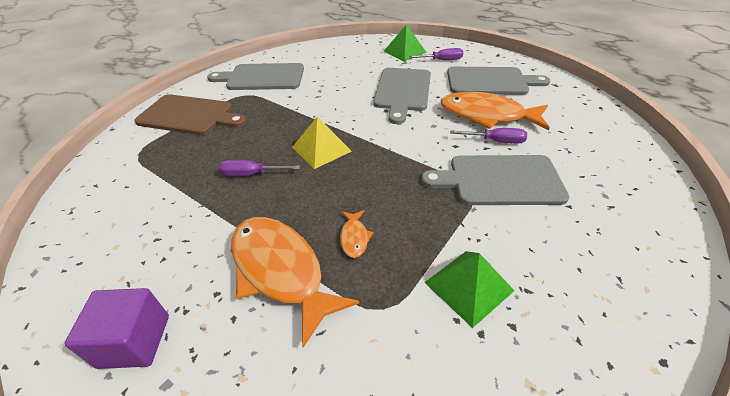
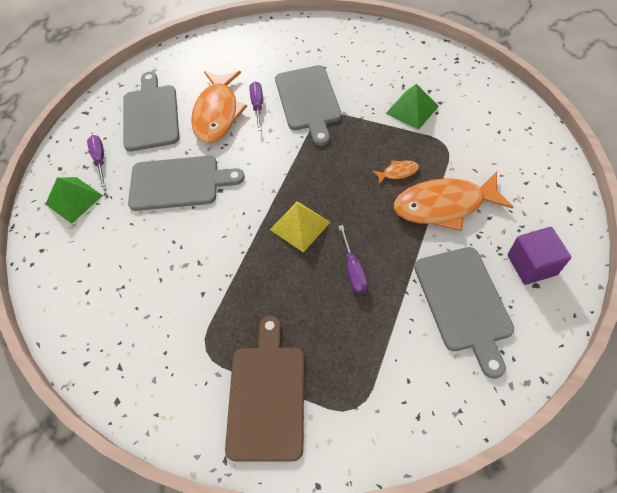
camera: 100 degrees left, 15 degrees up
grey cutting board [207,63,304,90] -> grey cutting board moved to [414,247,514,379]
orange fish [231,217,359,347] -> orange fish turned 45 degrees clockwise [394,172,514,231]

